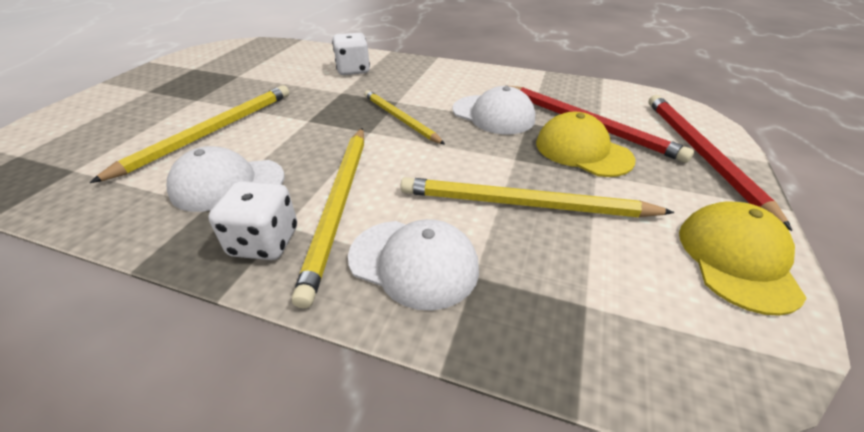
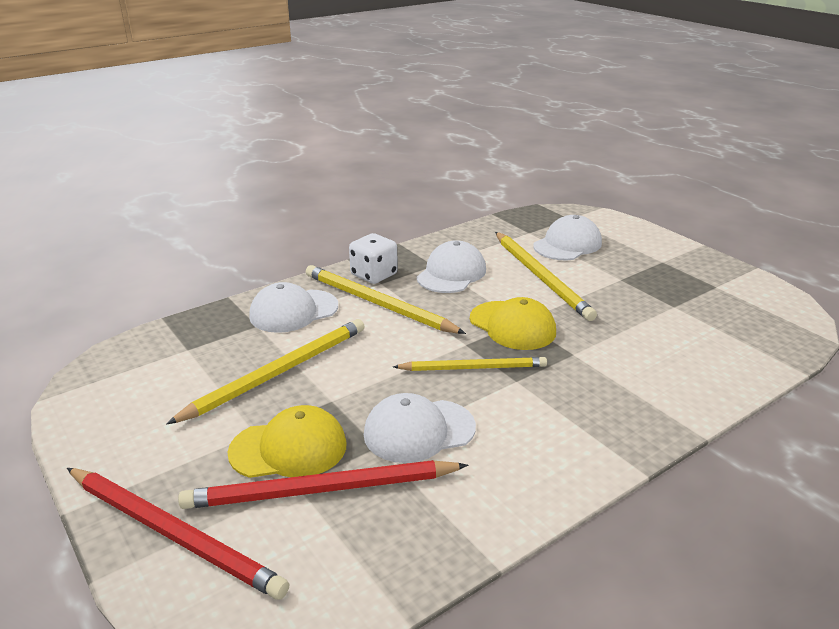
camera: 125 degrees right, 10 degrees down
white dice [332,33,370,75] -> none
yellow cap [679,201,806,316] -> yellow cap moved to [470,297,556,350]
none -> white cap [533,215,602,260]

